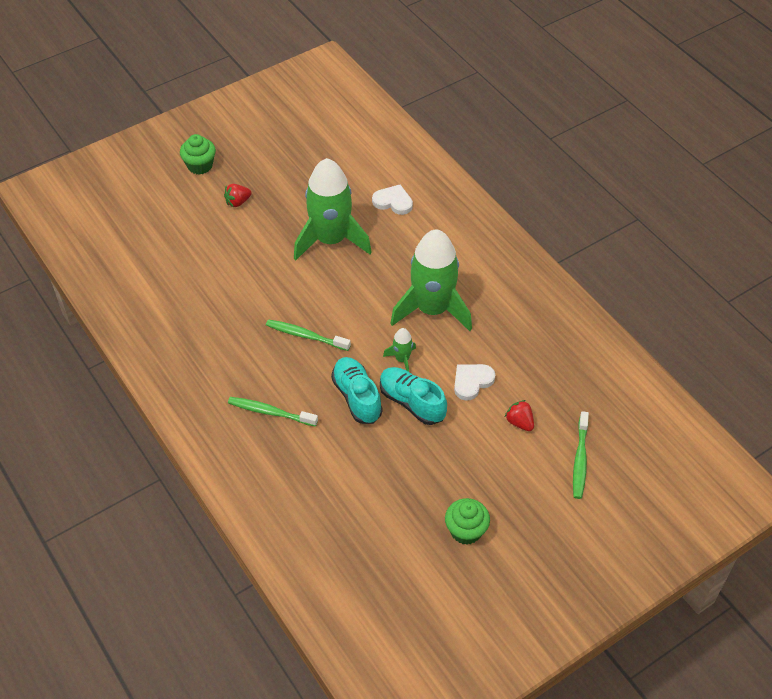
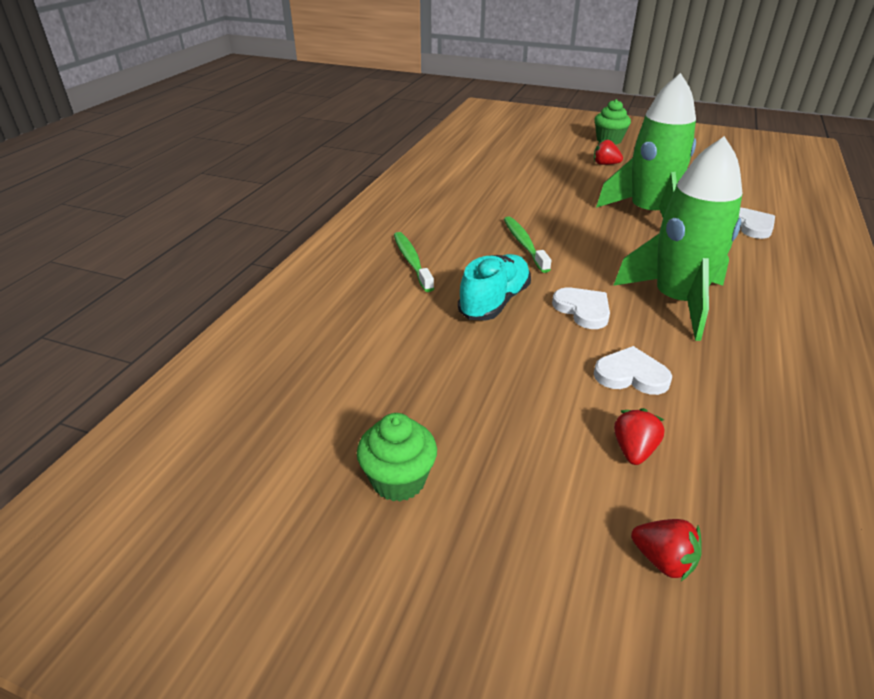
camera: 55 degrees right, 15 degrees down
turquoise shoe [380,367,447,425] -> none
green rocket [383,328,416,372] -> white heart [552,288,610,329]
green toothbrush [573,411,589,499] -> red strawberry [631,519,702,581]

